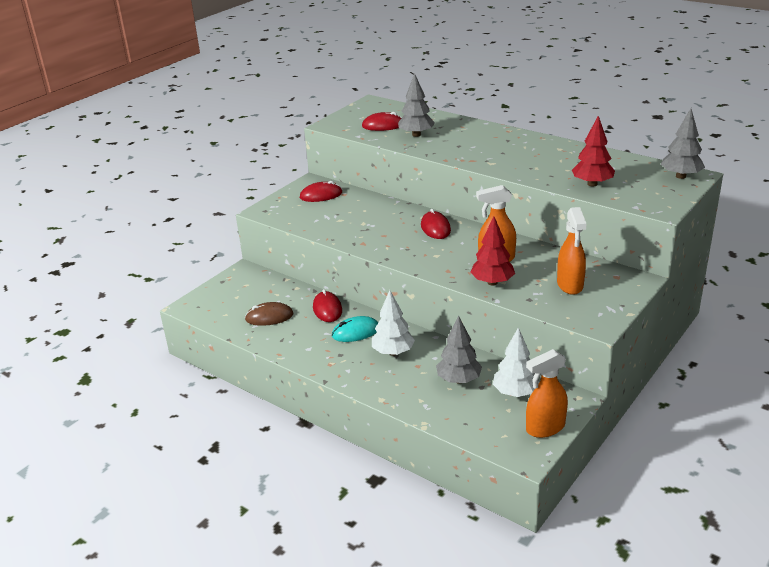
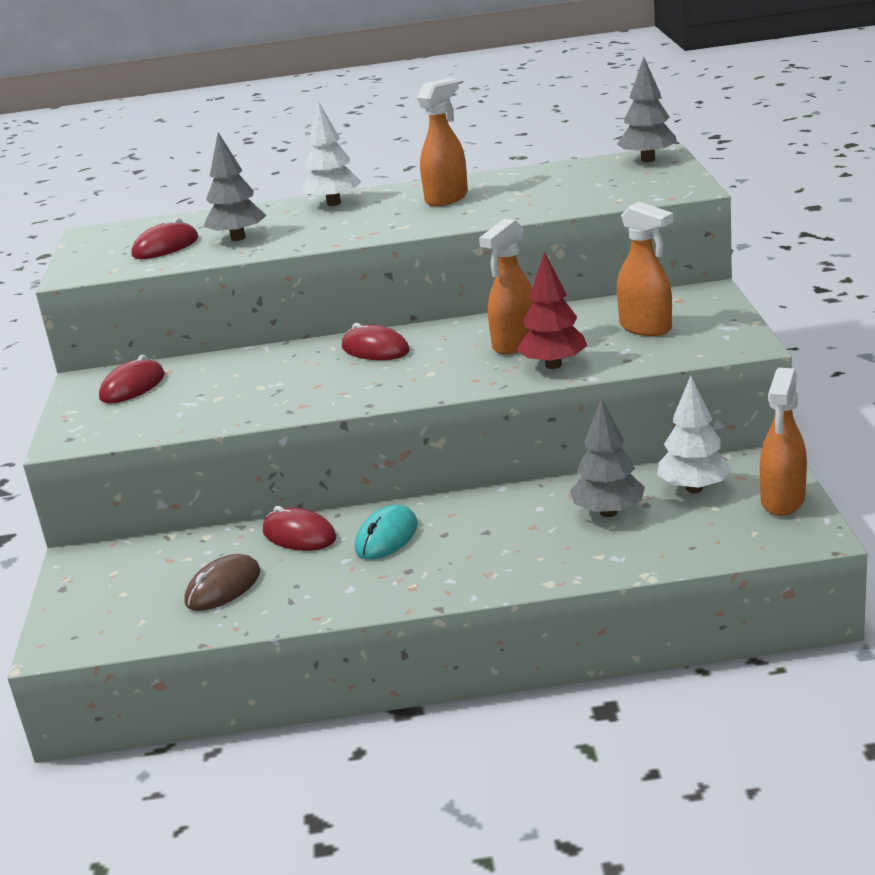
camera: 40 degrees left, 5 degrees down
white tree [372,290,415,356] -> white tree moved to [302,101,362,206]
red tree [572,116,615,187] -> none
none -> orange spray bottle [417,78,468,207]

